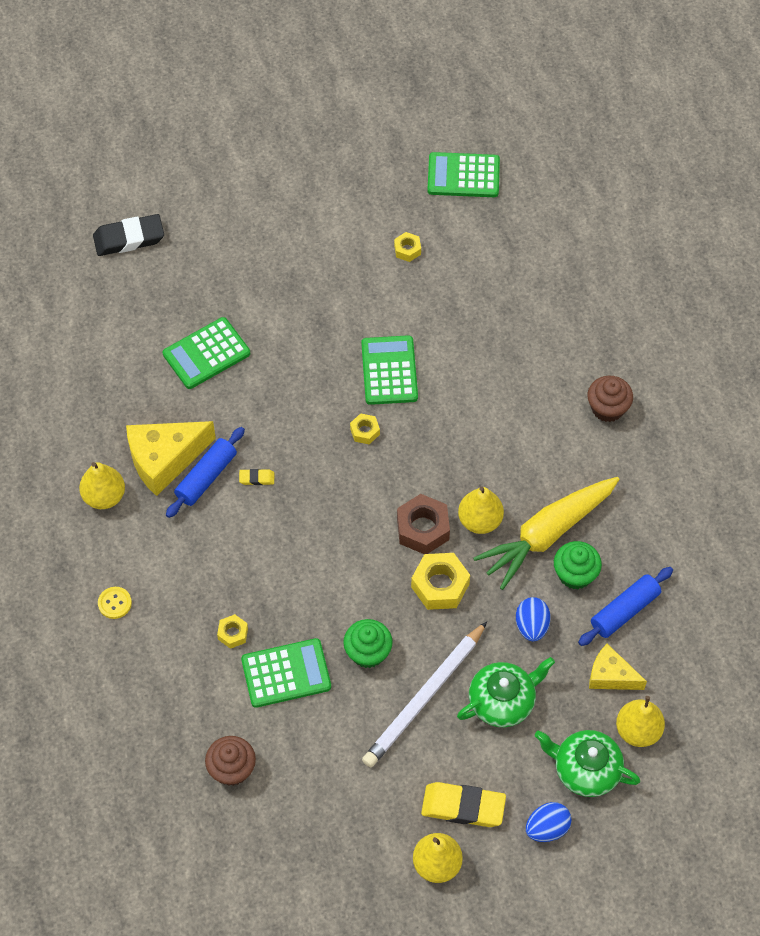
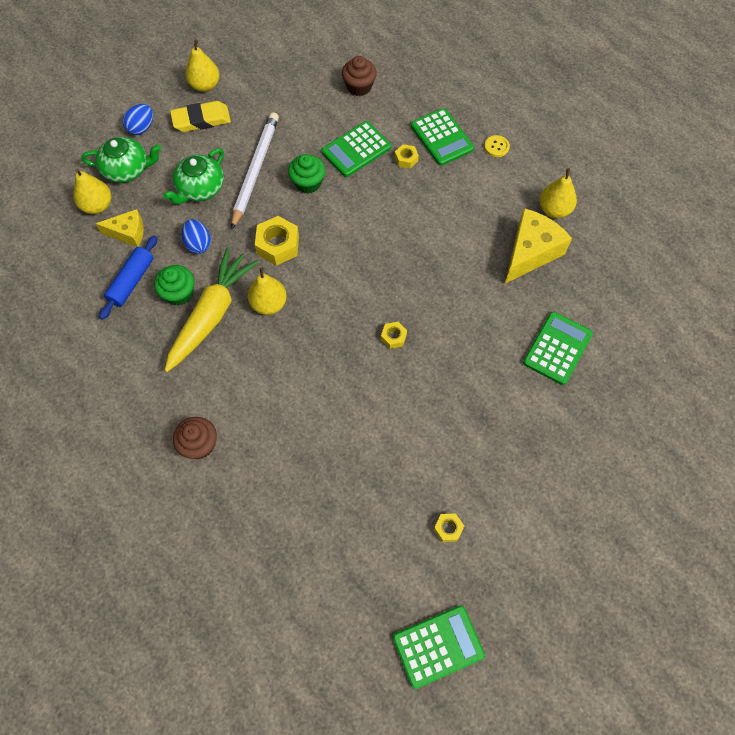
camera: 155 degrees right, 5 degrees up
black eraser [93,214,164,256] -> none
blue rolling pin [166,427,245,518] -> none
yellow eraser [239,469,274,485] -> none
green calculator [361,335,418,405] -> green calculator moved to [411,108,474,166]
brown nut [397,494,450,554] -> none

